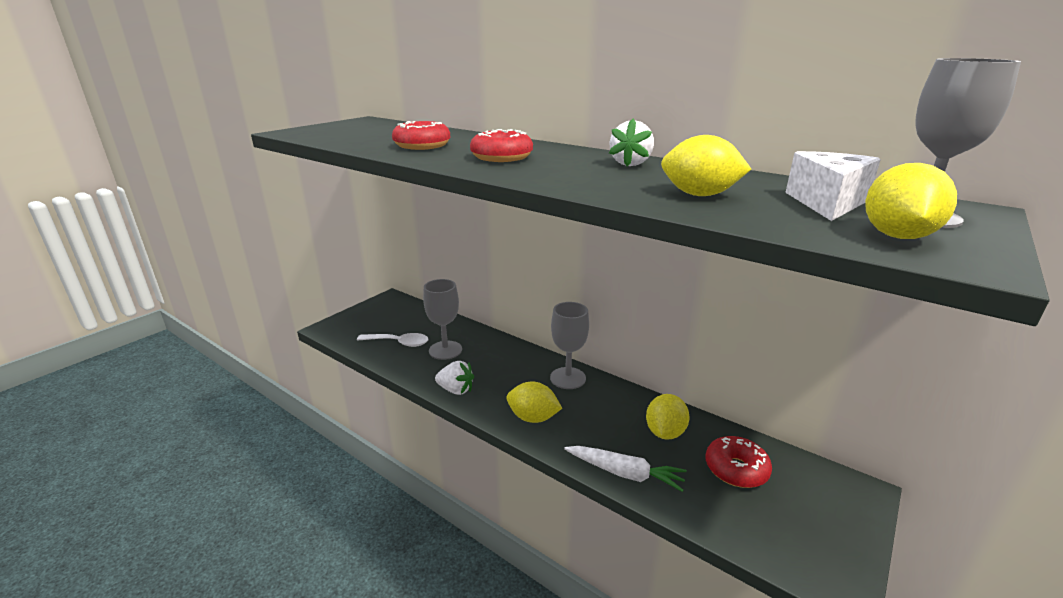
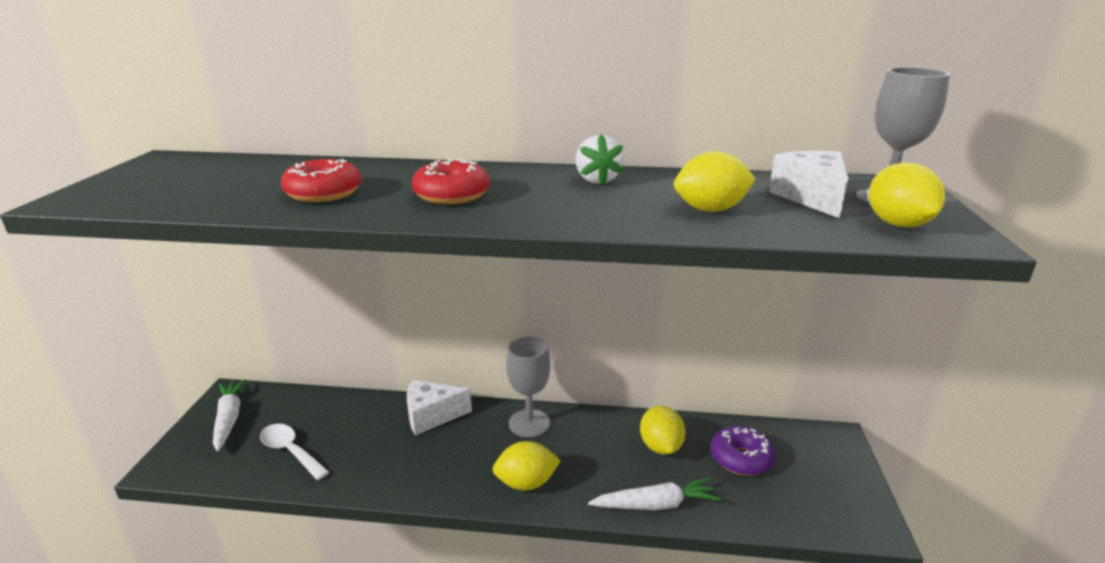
camera: 30 degrees left, 0 degrees up
white spoon [357,333,429,347] -> white spoon turned 120 degrees counterclockwise [260,424,329,480]
grey goblet [423,279,462,360] -> none
white strawberry [435,361,474,395] -> none
red donut [706,436,772,488] -> purple donut [711,426,775,476]
none -> white carrot [213,379,246,451]
none -> white cheese [407,380,472,436]

